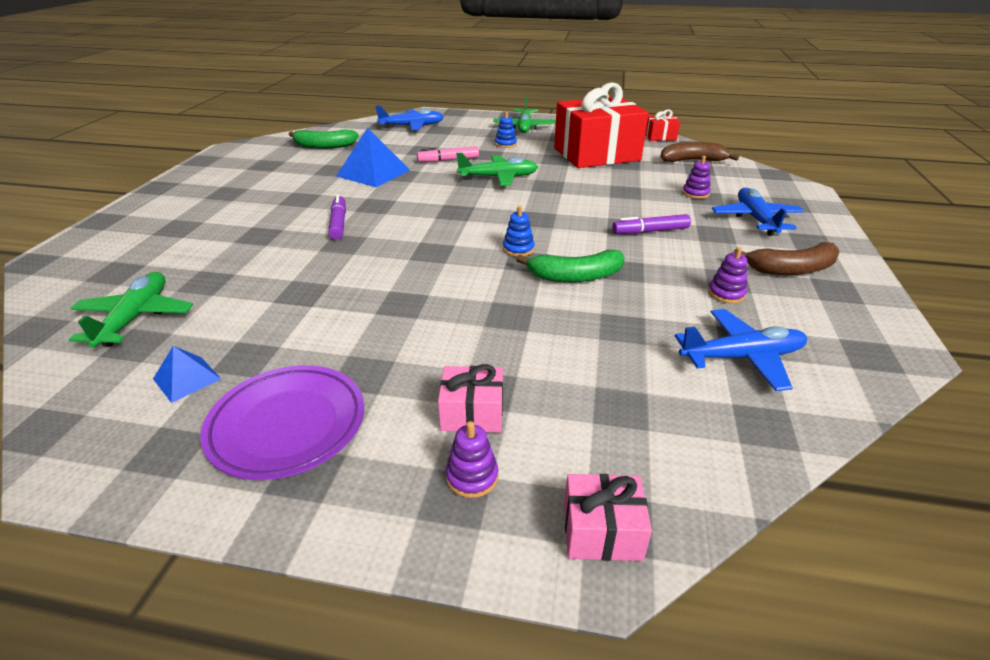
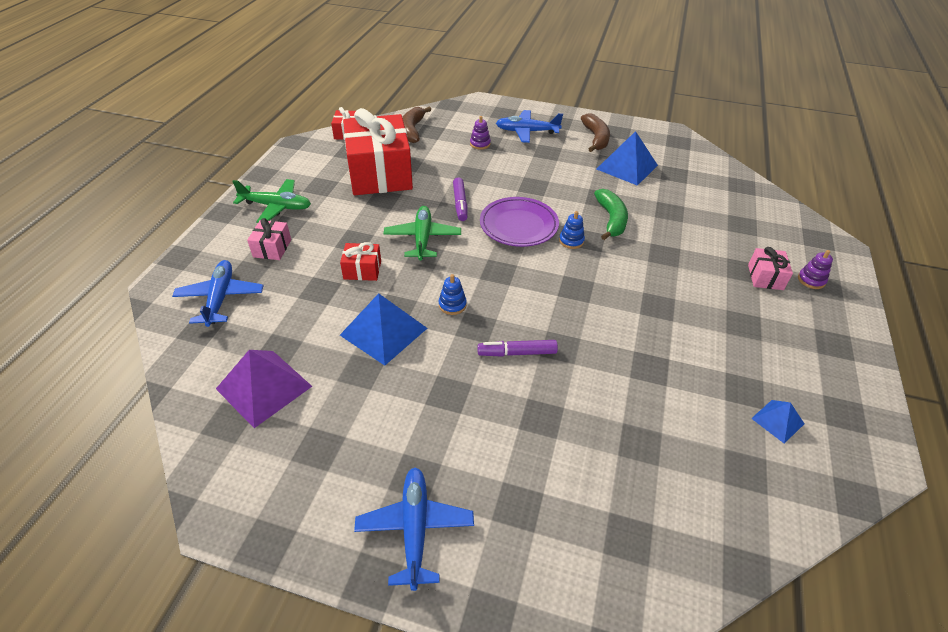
camera: 85 degrees left, 10 degrees up
green plane [69,272,193,348] -> none
purple plate [200,365,364,480] -> purple plate moved to [480,197,559,247]
green banana [289,130,359,149] -> purple pyramid [216,350,312,428]
pink marker [417,146,479,162] -> red gift [340,242,381,281]
blue stacking toy [495,111,517,148] -> blue stacking toy moved to [439,274,467,315]
pink gift [564,474,652,561] -> pink gift moved to [247,218,291,260]
purple marker [612,214,691,234] -> purple marker moved to [453,177,468,221]
blue plane [675,309,807,391] -> blue plane moved to [354,468,474,591]
purple stacking toy [708,247,747,303] -> blue pyramid [597,131,658,186]

